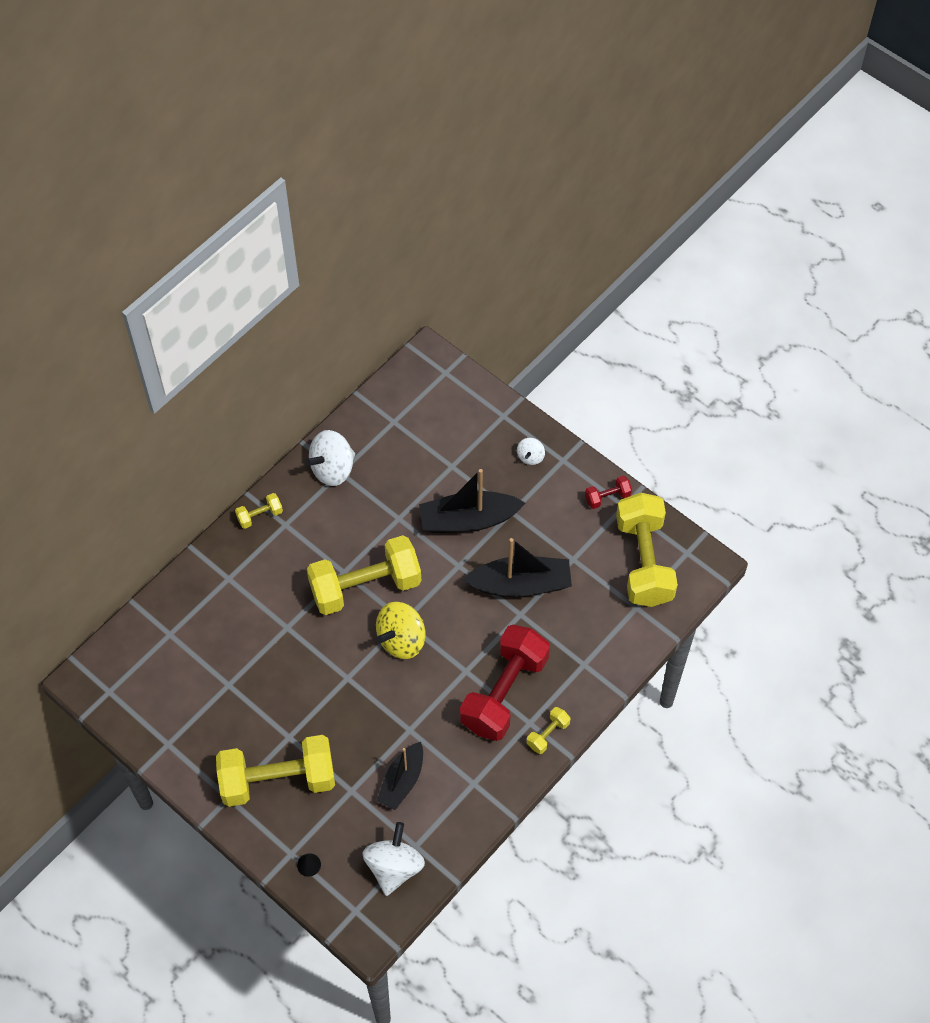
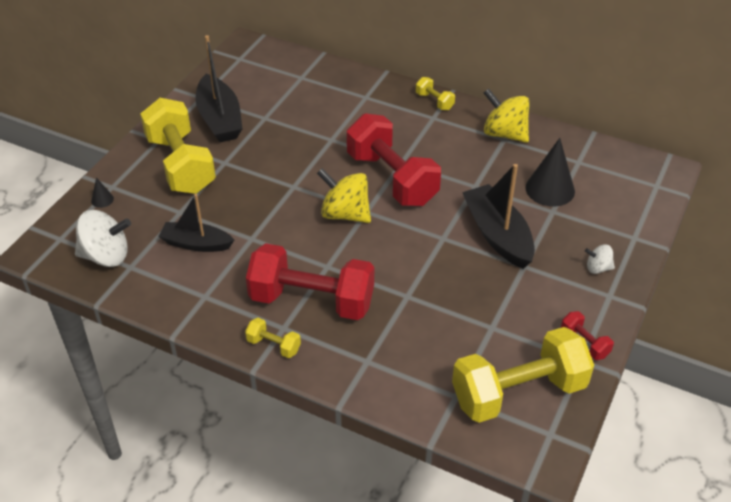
camera: 75 degrees right, 15 degrees down
white spinning top [305,430,355,486] -> yellow spinning top [484,89,530,143]
yellow dumbbell [307,535,421,615] -> red dumbbell [347,113,441,206]
black boat [463,538,572,597] -> black boat moved to [195,35,242,142]
none -> black cone [525,138,575,206]

